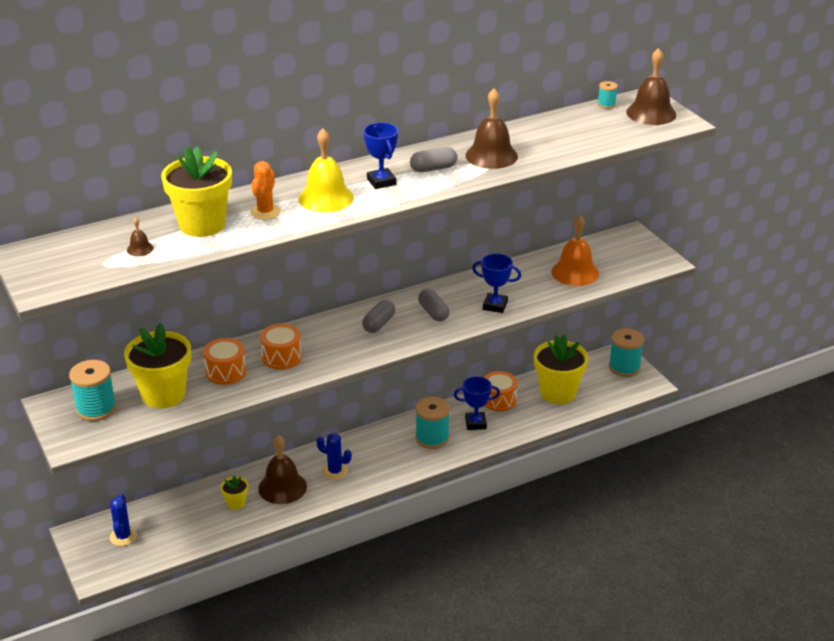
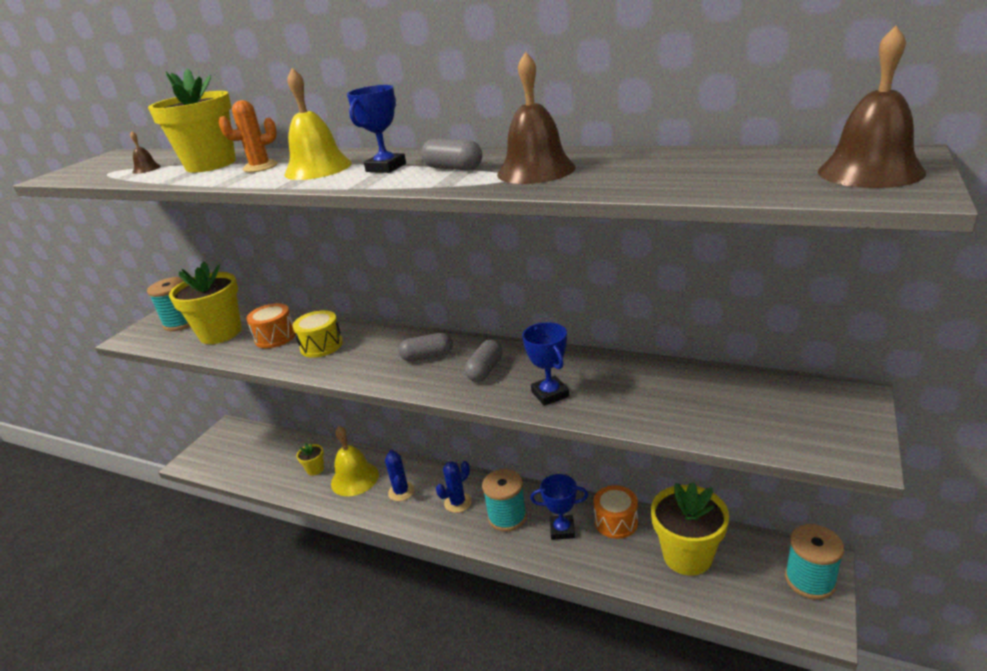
camera: 55 degrees right, 5 degrees down
blue cactus [110,494,137,546] -> blue cactus moved to [436,461,472,513]
brown bell [258,435,307,504] -> yellow bell [331,426,379,496]
orange drum [260,324,302,370] -> yellow drum [292,310,343,358]
blue trophy [454,376,500,430] -> blue trophy turned 45 degrees counterclockwise [531,474,588,540]
orange bell [551,215,599,286] -> none
turquoise spool [598,81,618,109] -> none

